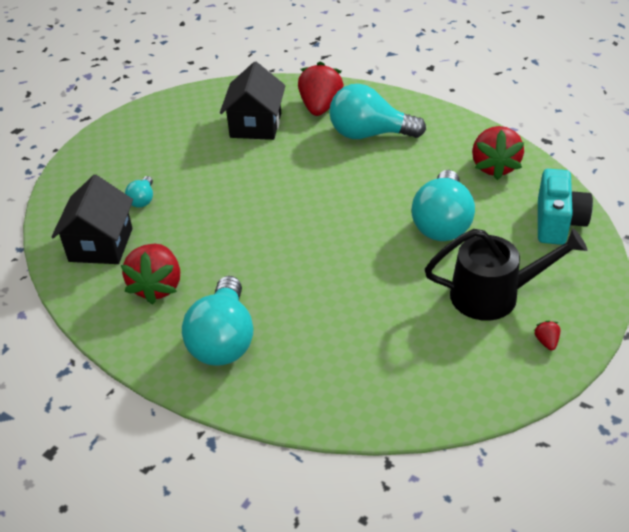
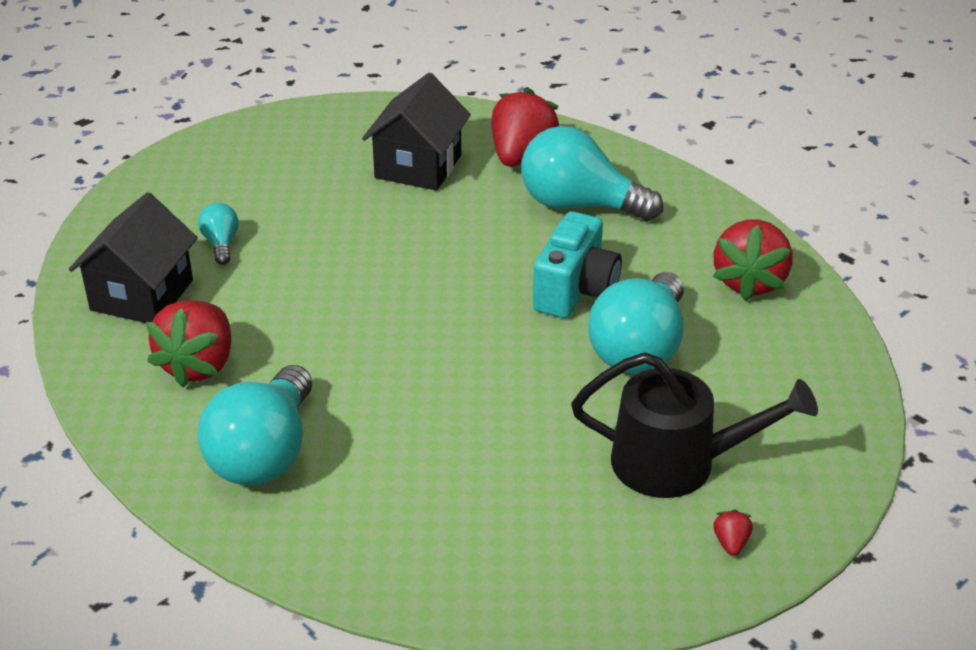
camera: 10 degrees right, 5 degrees down
turquoise light bulb [125,176,153,208] -> turquoise light bulb turned 150 degrees clockwise [198,203,239,265]
turquoise camera [538,169,593,245] -> turquoise camera moved to [533,212,622,318]

